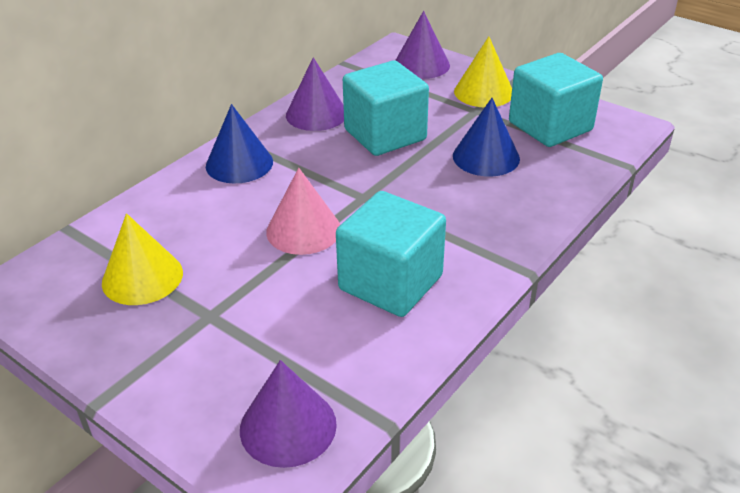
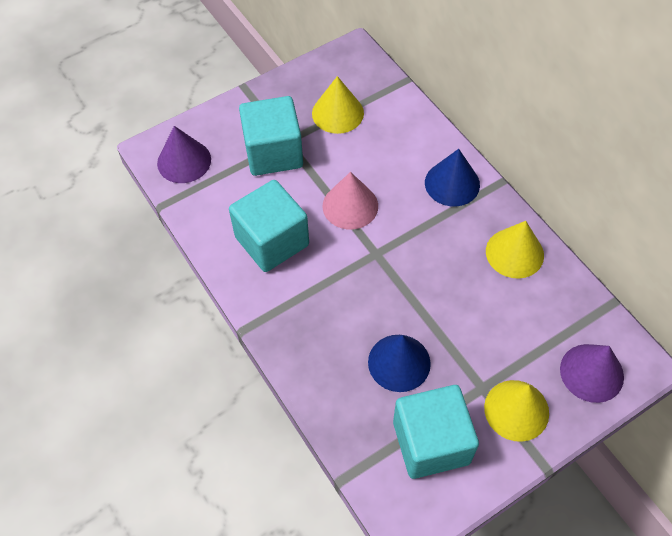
camera: 110 degrees right, 20 degrees up
purple cone [286,57,344,131] -> yellow cone [486,221,544,279]
turquoise cube [343,61,429,156] -> turquoise cube moved to [239,96,303,176]

